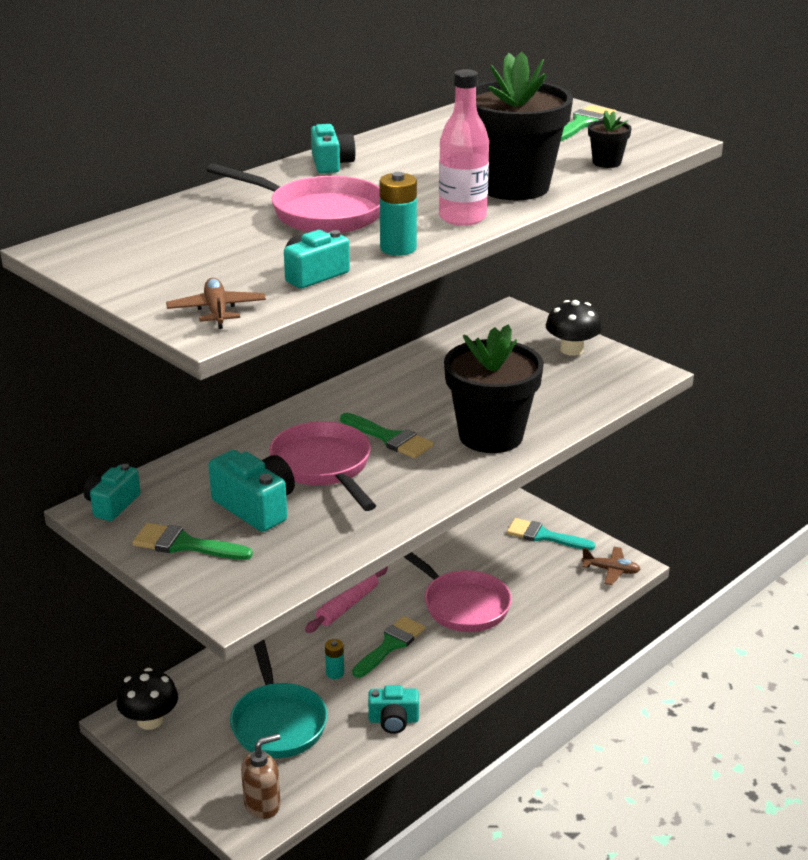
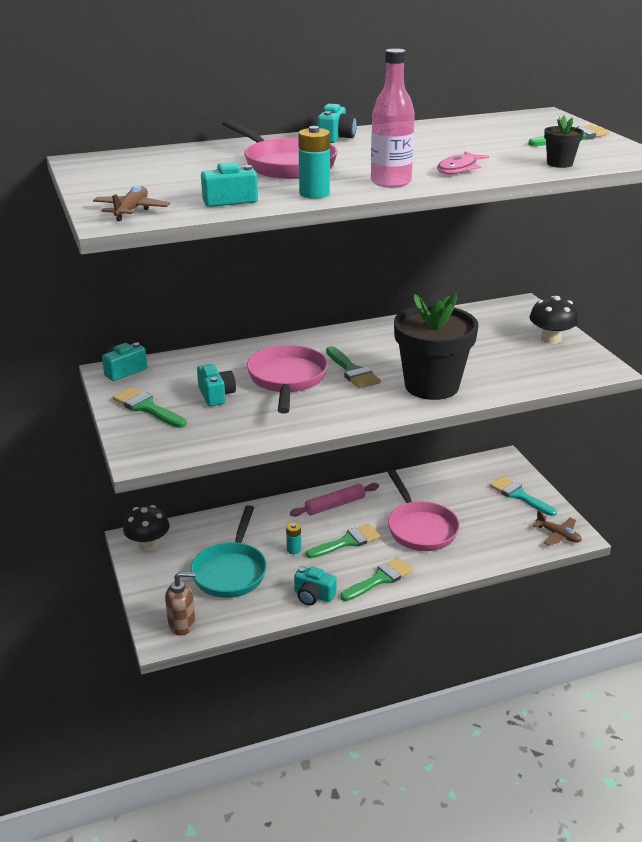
camera: 25 degrees right, 0 degrees up
turquoise camera [208,450,295,532] -> turquoise camera [197,364,236,406], size x0.66
black flower pot [476,52,573,200] -> pink fish [437,151,489,174]
none -> green brush [341,557,413,601]

